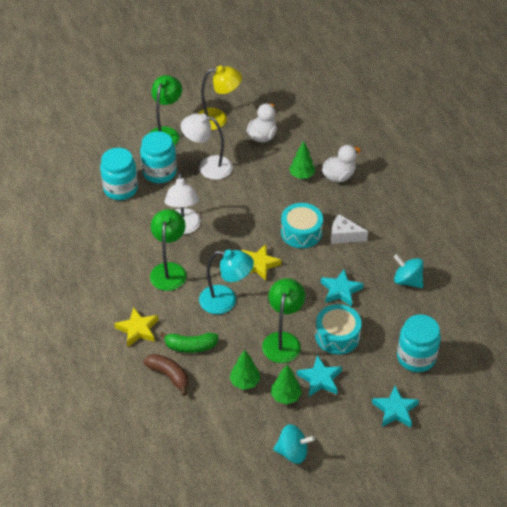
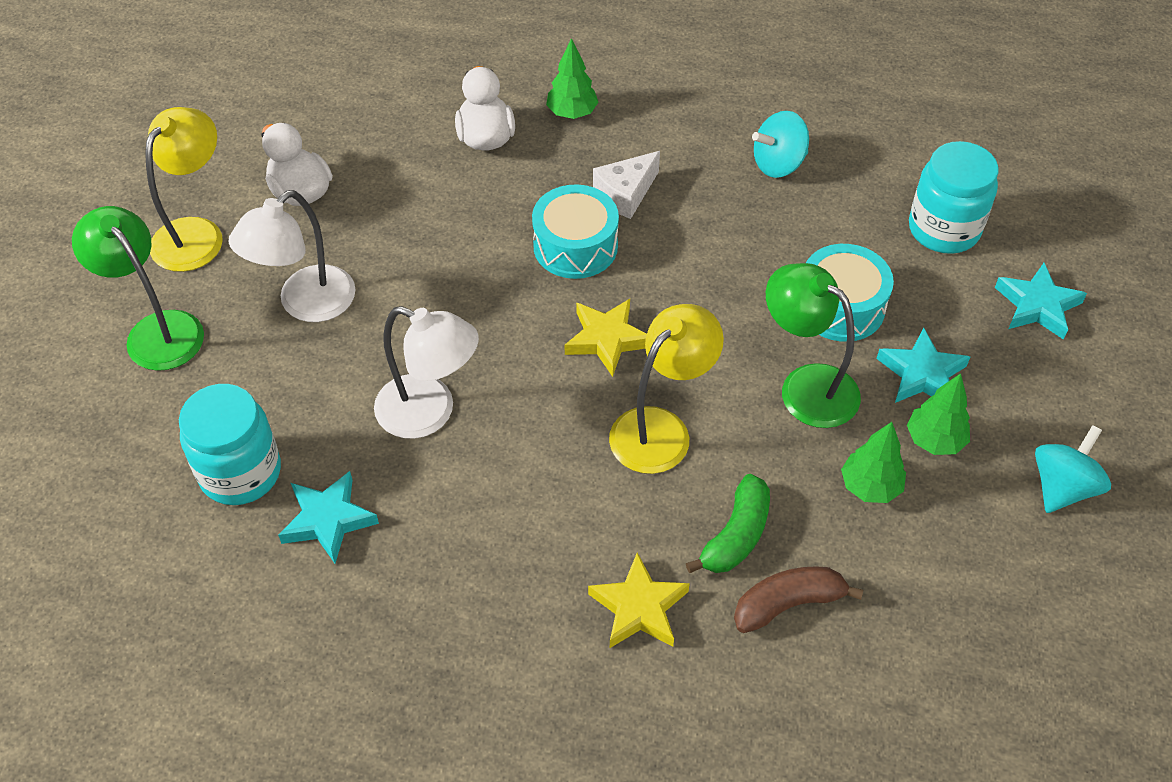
camera: 60 degrees left, 5 degrees up
turquoise jar [140,131,177,183] -> none
green lamp [150,209,186,291] -> none
turquoise lamp [199,249,254,314] -> yellow lamp [609,304,724,474]
green tree [289,141,315,179] -> green tree moved to [546,38,599,119]
turquoise star [321,269,364,307] -> turquoise star moved to [278,471,379,563]

